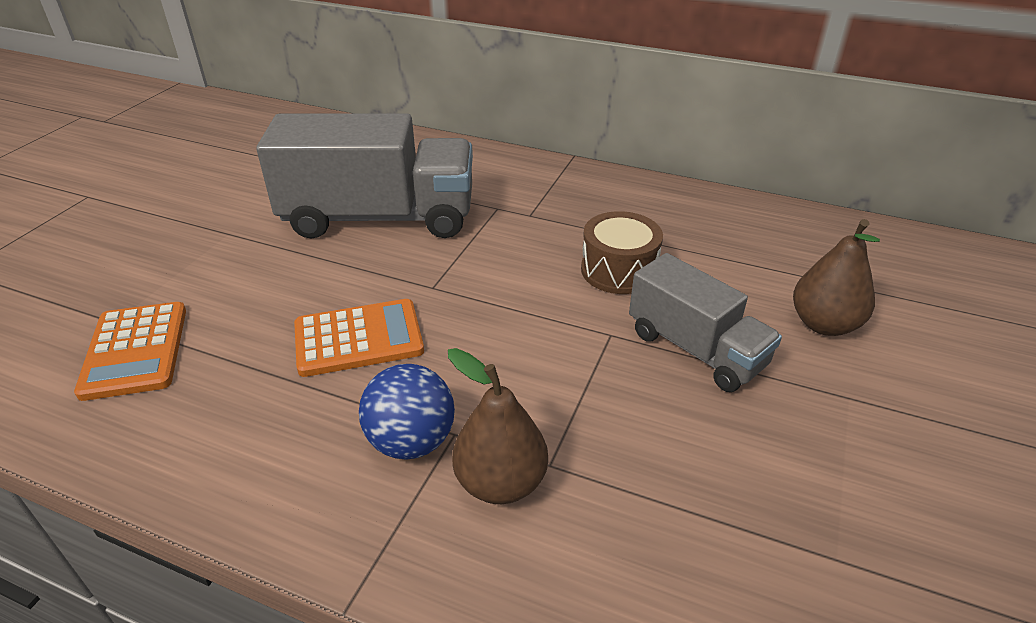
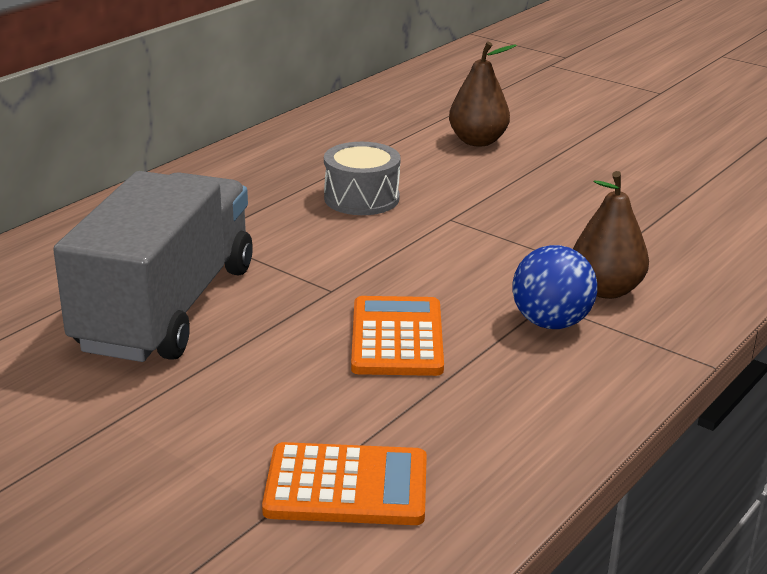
camera: 75 degrees left, 10 degrees down
brown drum [581,211,663,294] -> grey drum [324,142,401,215]
grey truck [629,253,782,392] -> none

